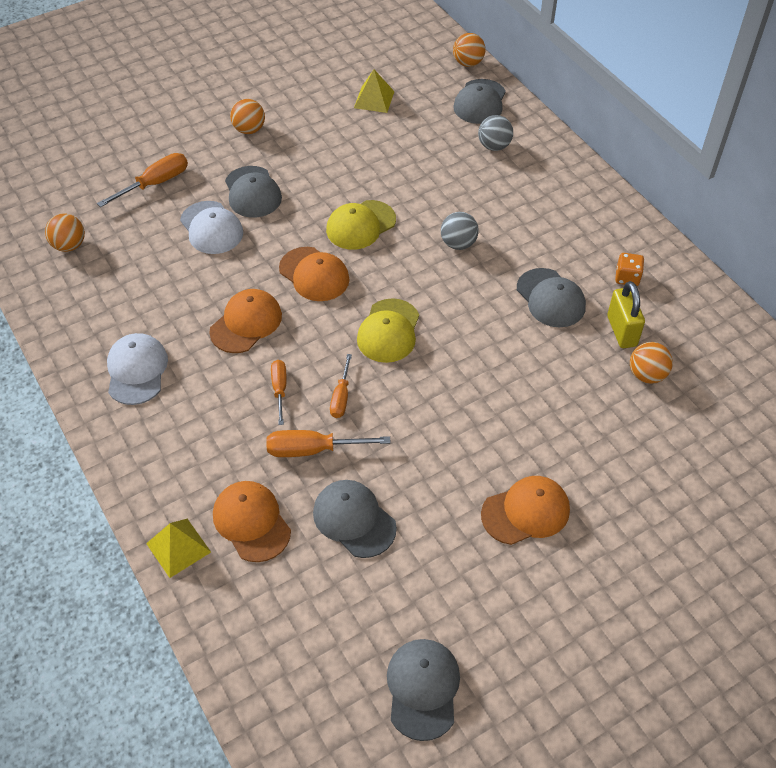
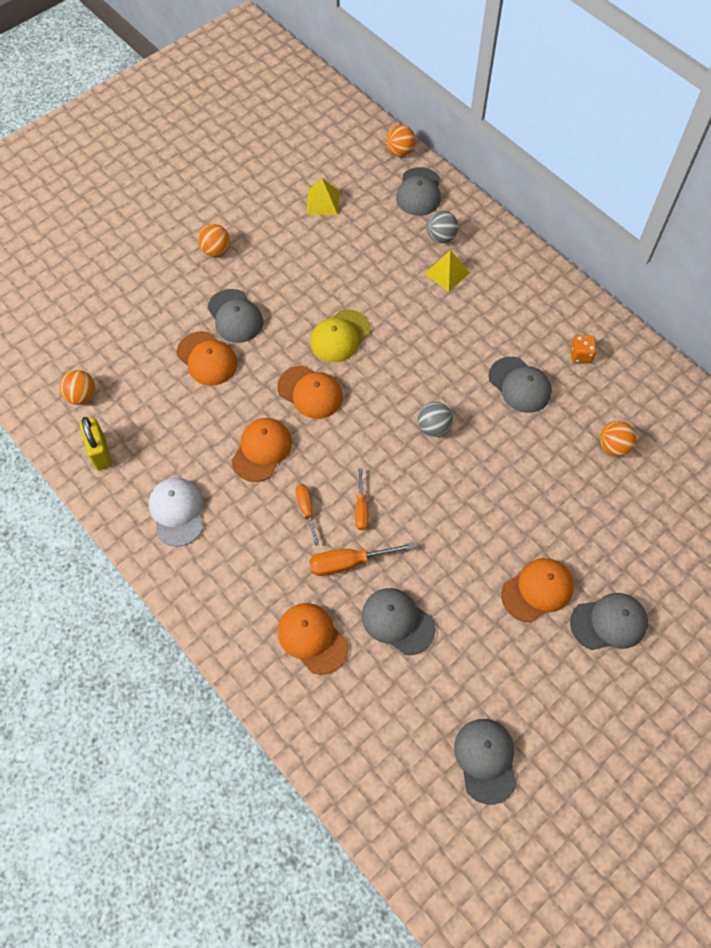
camera: 10 degrees left, 10 degrees up
orange screwdriver [97,153,188,207] -> none
yellow pyramid [146,519,211,578] -> yellow pyramid moved to [424,250,470,292]
white cap [180,201,243,254] -> orange cap [177,331,237,386]
yellow cap [357,298,419,363] -> none
grey ball [441,212,479,250] -> grey ball moved to [418,402,453,437]
yellow padlock [607,281,645,348] -> yellow padlock moved to [79,417,112,470]
none -> grey cap [570,593,648,650]

